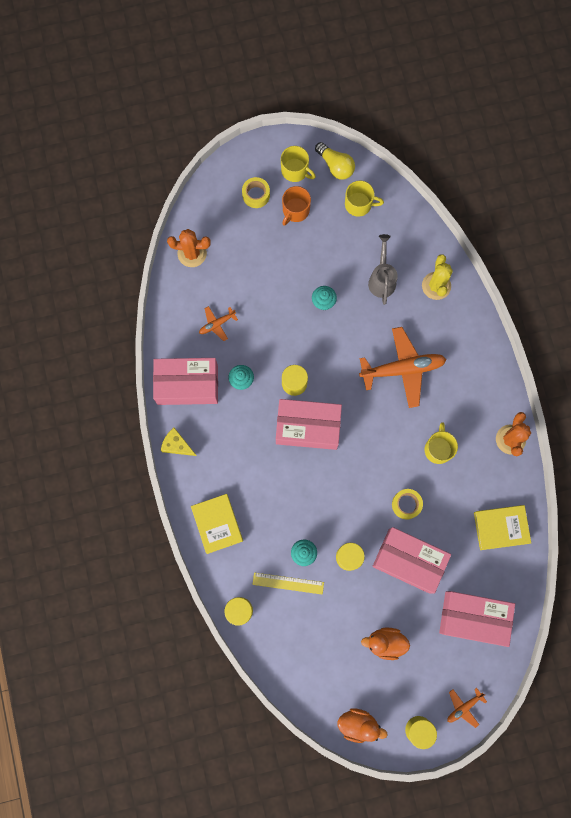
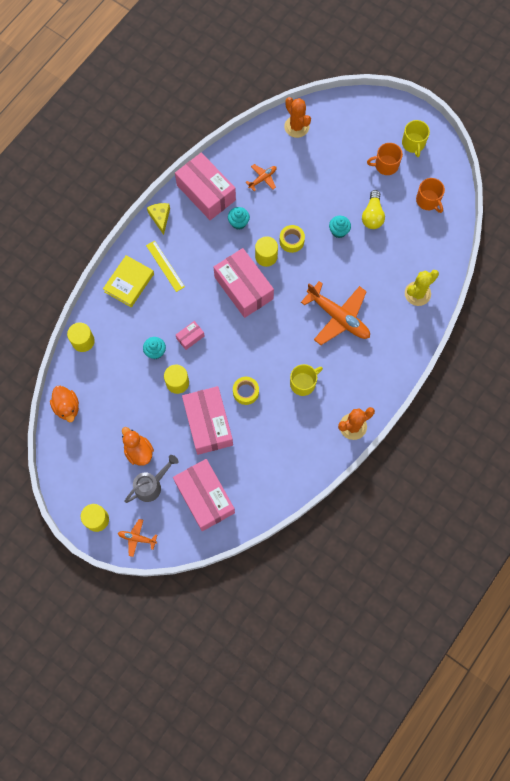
camera: 50 degrees right, 5 degrees down
orange plane [199,306,238,341] -> orange plane turned 120 degrees clockwise [246,164,277,191]
yellow tape [242,177,270,208] -> yellow tape moved to [279,225,305,253]
yellow ruler [252,572,324,595] -> yellow ruler moved to [146,240,185,292]
yellow light bulb [315,142,355,180] -> yellow light bulb moved to [362,190,385,229]
orange duck [338,708,387,743] -> orange duck moved to [50,386,79,422]
yellow mug [345,181,384,216] -> orange mug [416,178,445,213]
grey watering can [368,234,398,305] -> grey watering can moved to [125,455,178,503]
yellow book [474,505,531,550] -> none
none -> pink box [176,321,205,350]

